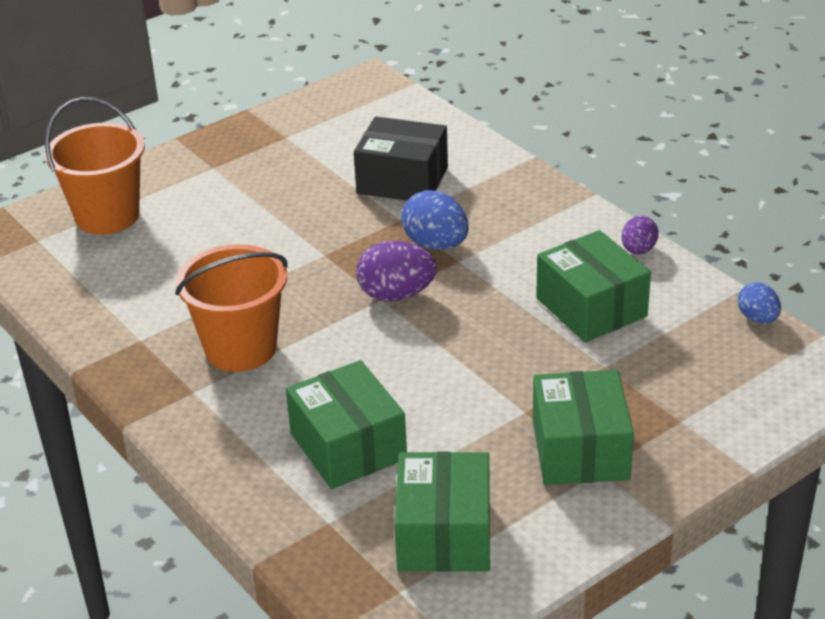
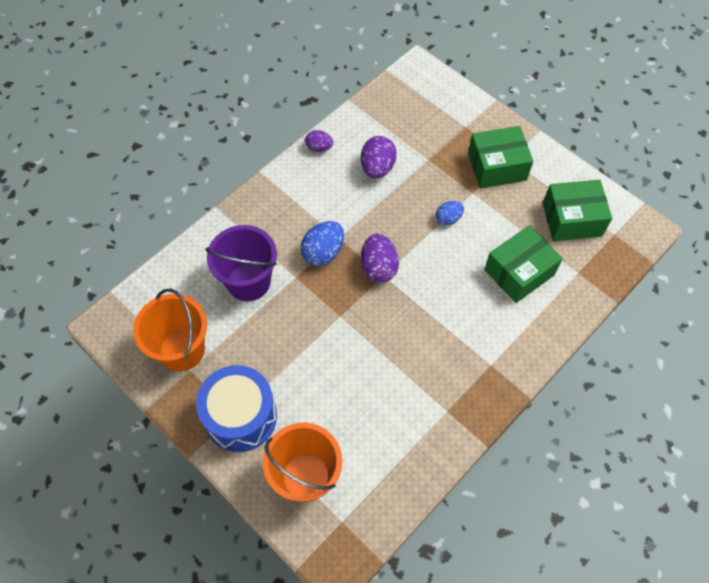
camera: 100 degrees left, 25 degrees up
orange bucket [175,244,288,372] -> orange bucket moved to [133,288,207,371]
black box [354,117,448,201] -> purple bucket [205,225,277,301]
green box [536,230,651,342] -> purple egg [361,136,397,179]
blue egg [738,282,781,324] -> blue egg moved to [436,201,464,225]
none -> blue drum [196,365,277,452]

